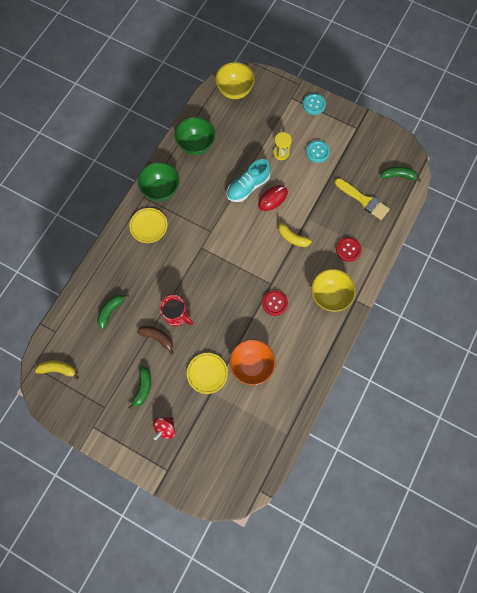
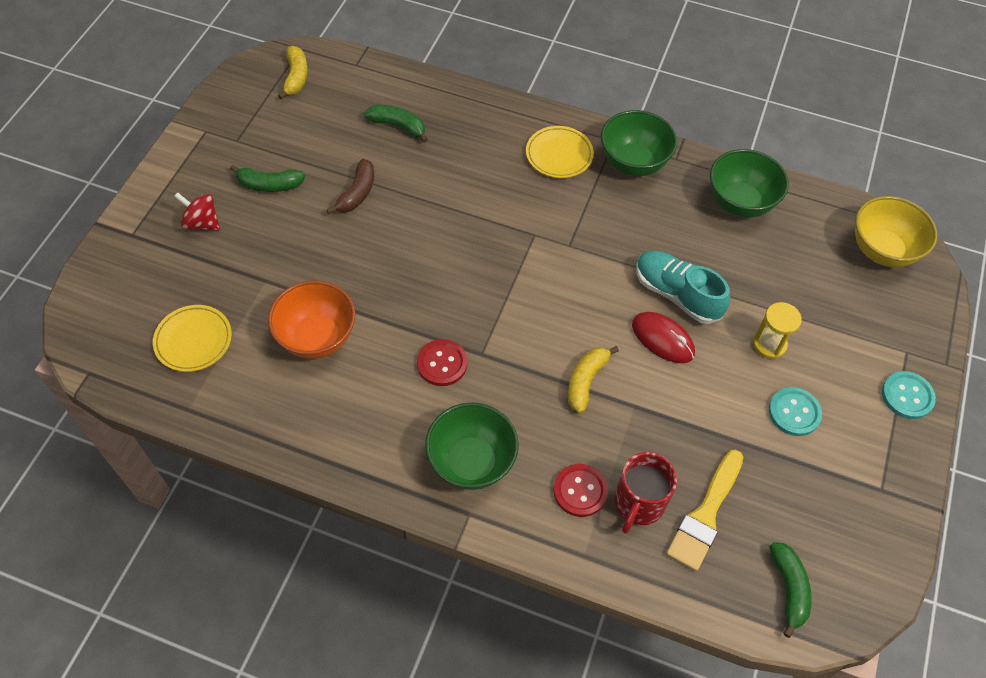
camera: 80 degrees right, 15 degrees down
red mug [160,295,194,326] -> red mug moved to [614,452,677,533]
yellow plate [187,353,228,394] -> yellow plate moved to [153,305,232,372]
yellow bowl [311,269,356,312] -> green bowl [425,403,519,490]

